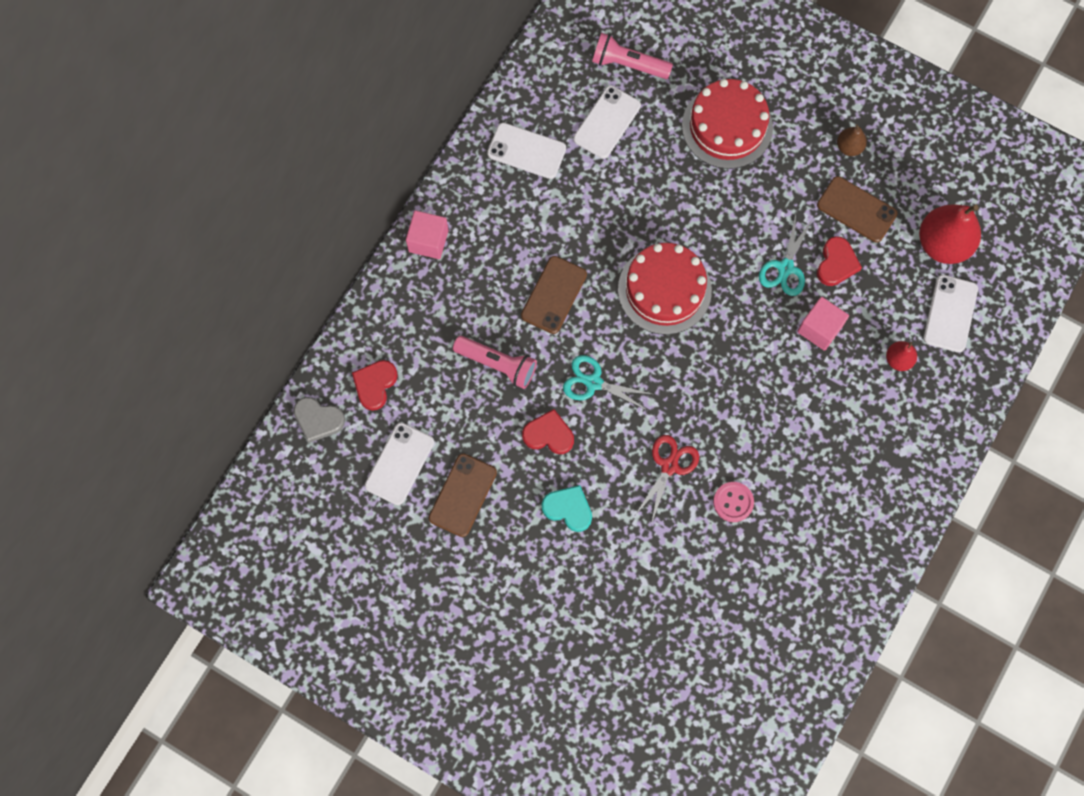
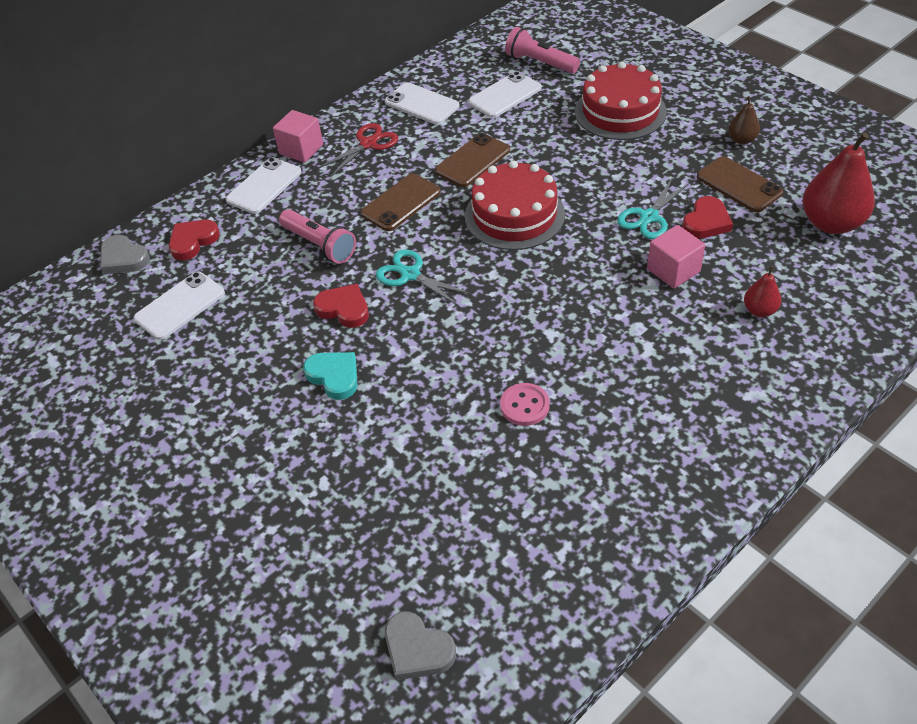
camera: 20 degrees right, 25 degrees down
brown phone [429,453,497,537] -> brown phone moved to [435,133,510,187]
red scissors [635,435,699,524] -> red scissors moved to [318,123,398,176]
white phone [923,275,978,353] -> white phone moved to [226,157,302,214]
none -> grey heart [385,611,456,680]

